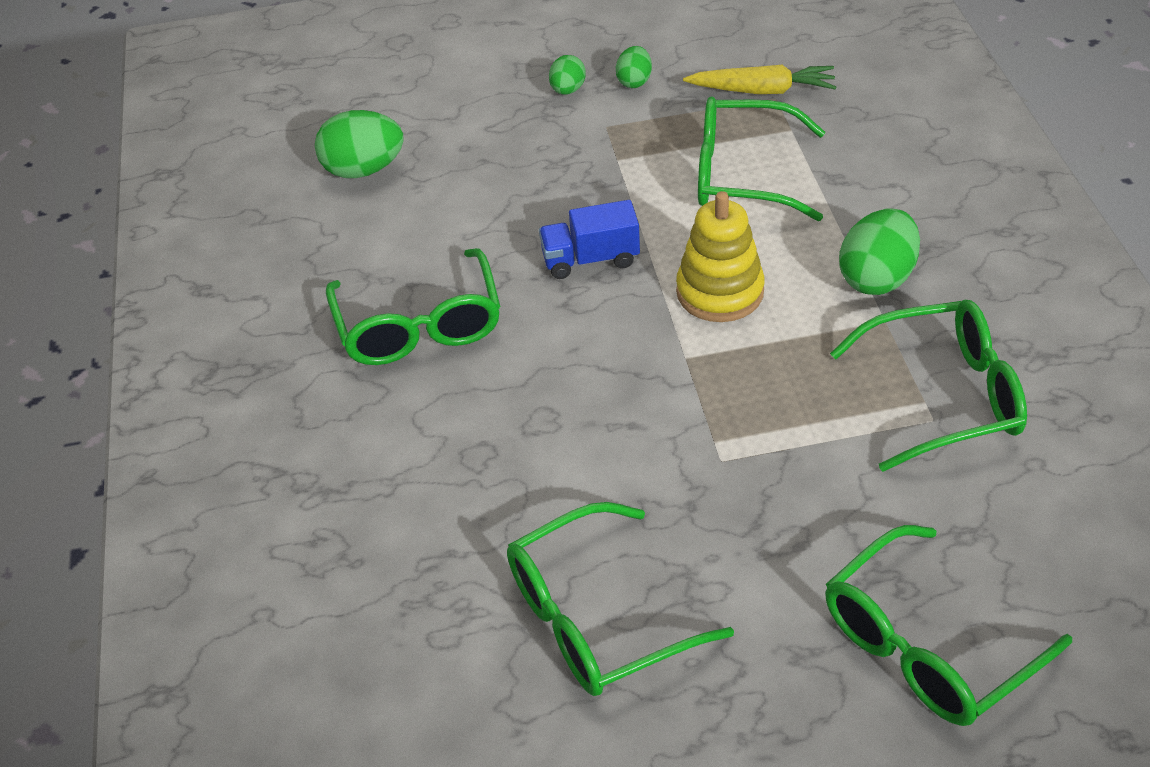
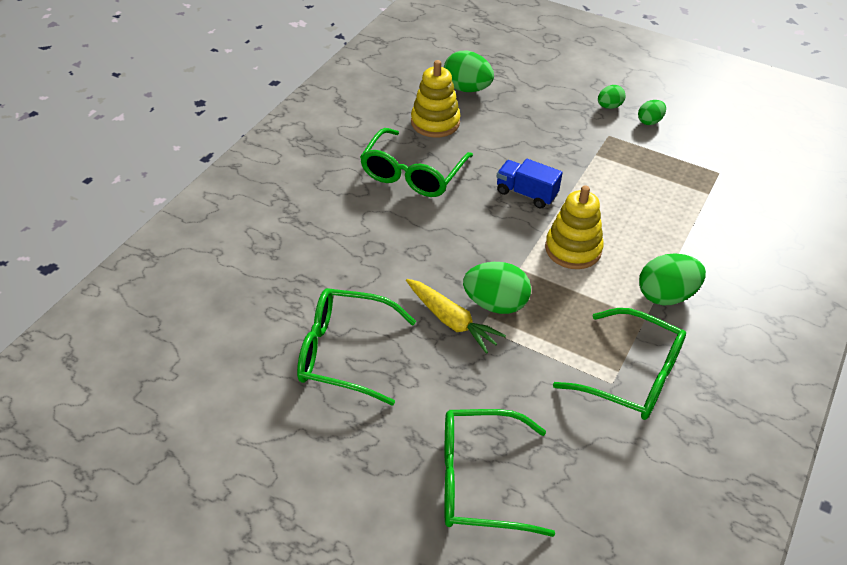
camera: 35 degrees right, 0 degrees up
yellow carrot [683,65,836,94] -> yellow carrot moved to [406,279,506,354]
green glasses [698,96,825,221] -> none
none -> yellow stacking toy [411,60,461,138]
none -> green egg [463,262,531,314]

